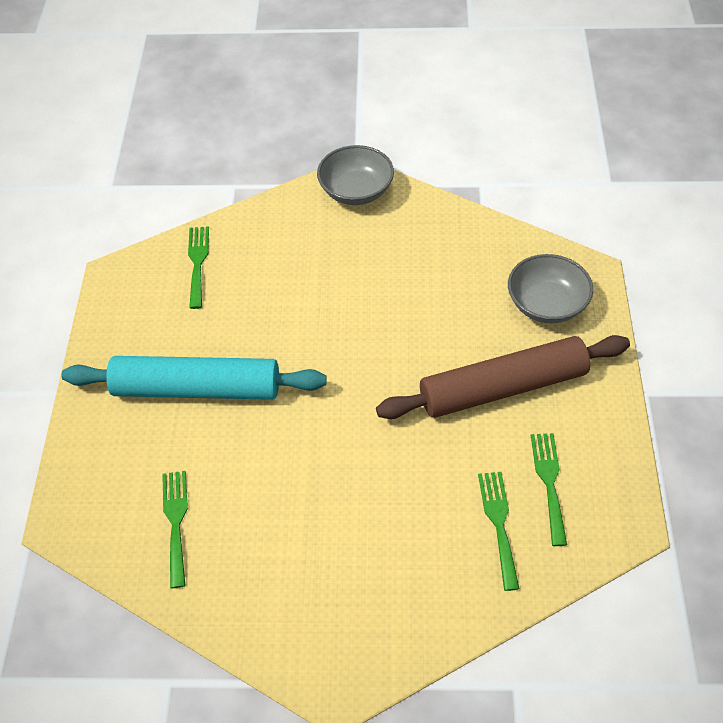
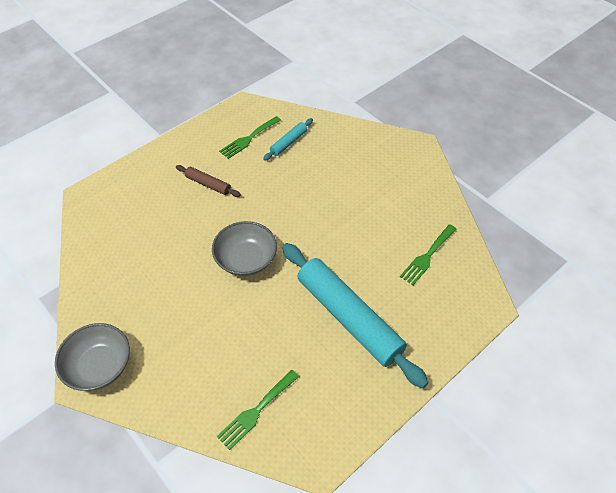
camera: 135 degrees left, 0 degrees up
brown rolling pin [376,335,630,419] -> brown rolling pin [176,165,241,197], size x0.44
green fork [478,472,519,591] -> turquoise rolling pin [263,118,313,161]
grey bowl [508,254,593,323] -> grey bowl moved to [212,221,277,276]

